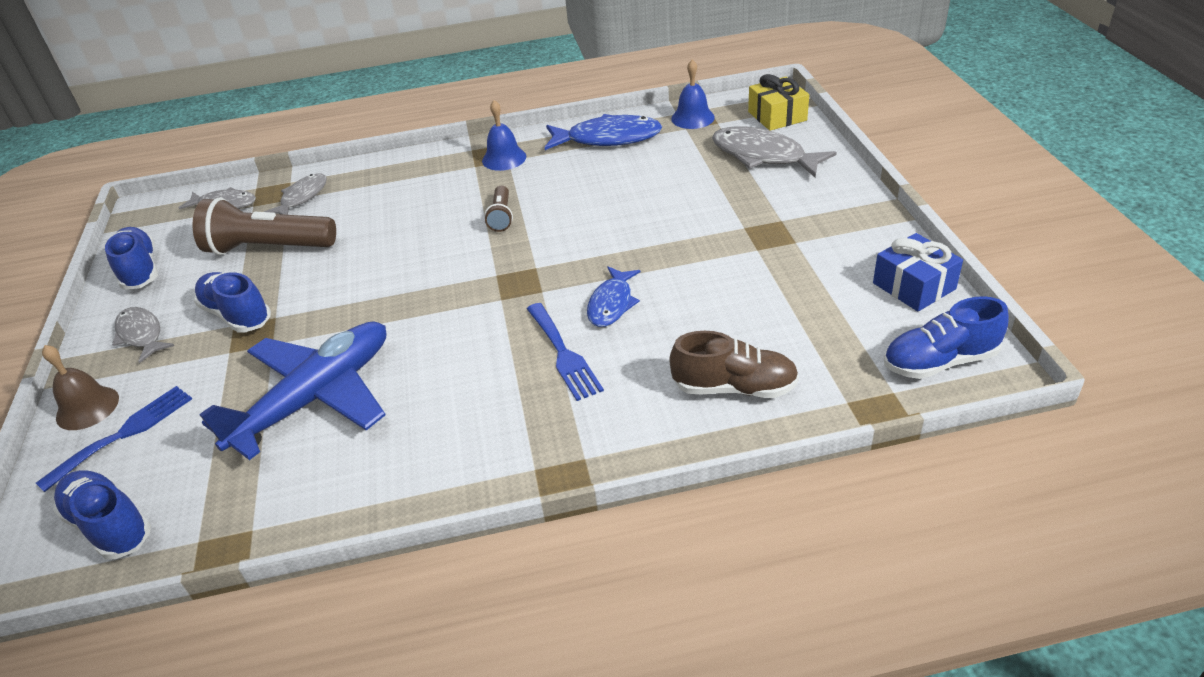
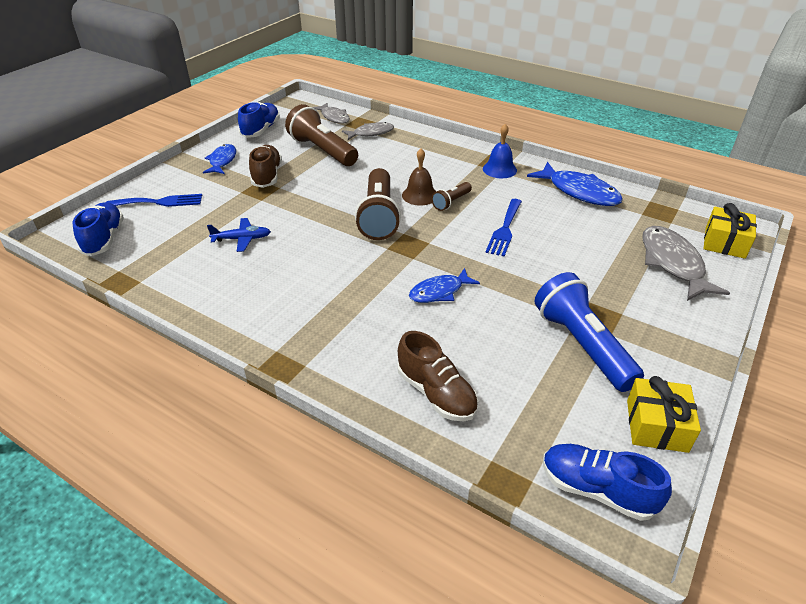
camera: 40 degrees right, 0 degrees up
brown bell [42,345,119,430] -> brown bell moved to [402,148,436,206]
grey fish [112,307,174,363] -> blue fish [203,144,236,174]
blue shoe [194,272,271,332] -> brown shoe [249,145,282,188]
blue plane [199,321,386,460] -> blue plane [207,218,271,252], size x0.45
blue fork [527,303,604,401] -> blue fork moved to [485,199,522,256]
blue bell [671,60,715,129] -> none
blue gift [873,233,963,312] -> yellow gift [627,376,701,453]
none -> brown flashlight [355,168,401,240]
none -> blue flashlight [535,272,644,392]

